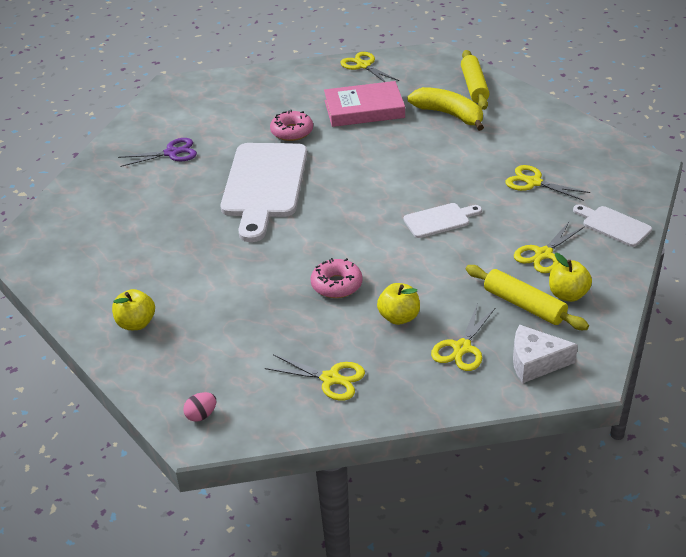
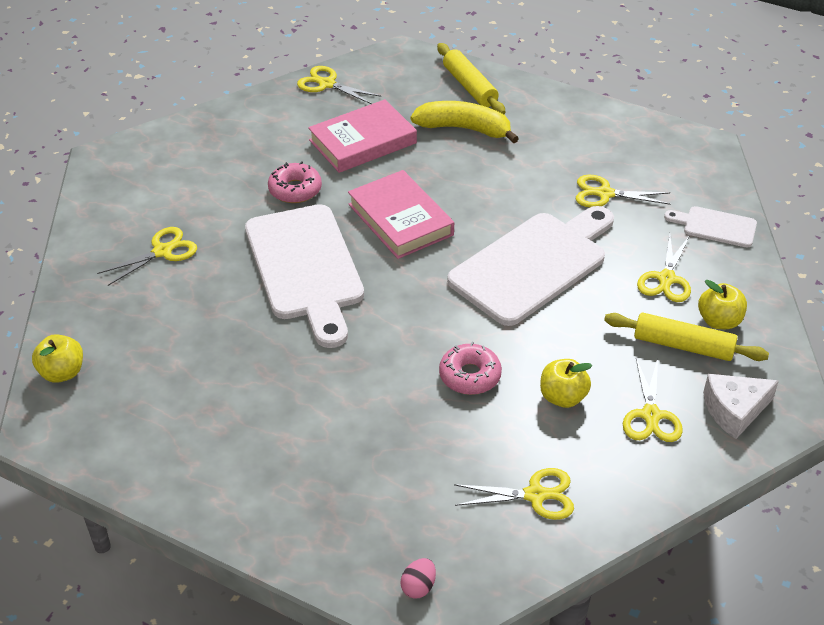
camera: 25 degrees left, 5 degrees up
yellow apple [112,289,155,330] -> yellow apple moved to [32,334,83,383]
purple scissors [118,138,197,167] -> yellow scissors [97,227,197,286]
white cutting board [403,203,482,238] -> white cutting board [447,206,614,326], size x2.11
none -> pink book [348,170,454,259]

